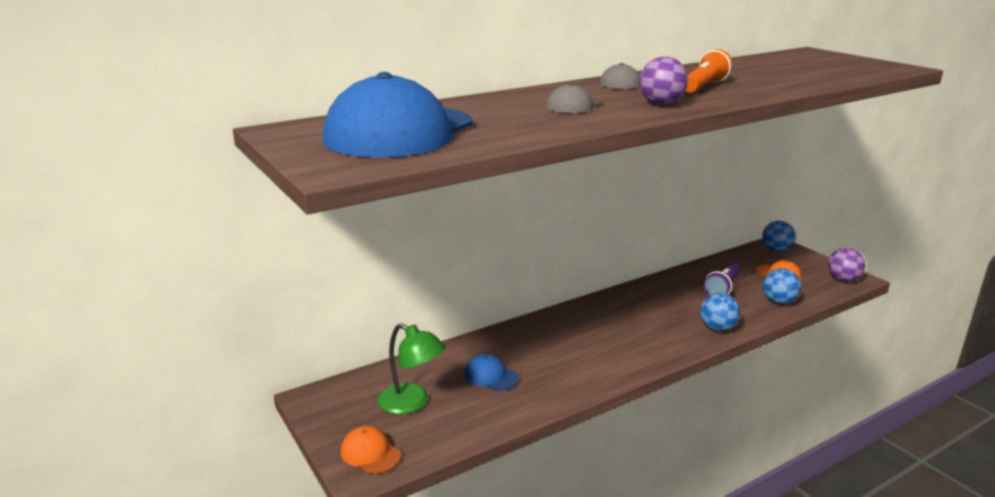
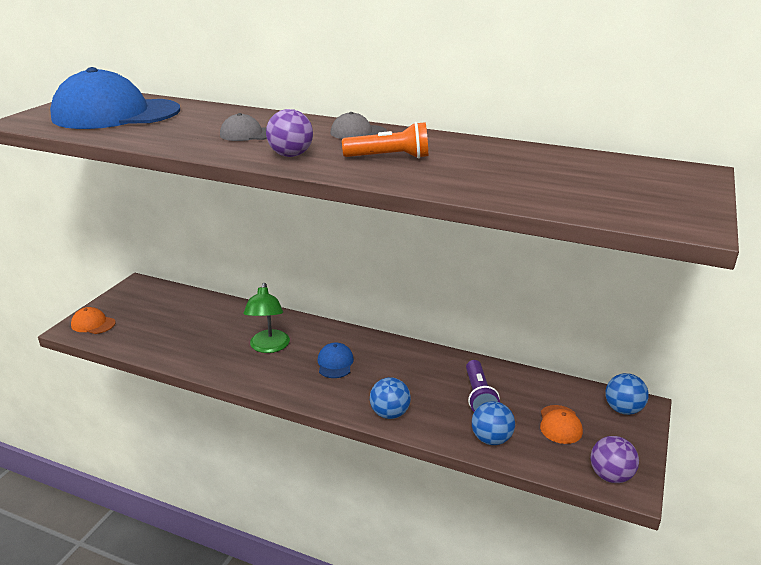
camera: 55 degrees right, 5 degrees up
orange cap [341,426,401,474] -> orange cap turned 75 degrees counterclockwise [71,307,116,334]
green lamp [378,323,445,414] -> green lamp moved to [244,283,290,353]
blue cap [464,354,519,390] -> blue cap moved to [318,342,354,378]
purple flashlight [704,262,741,295] -> purple flashlight turned 90 degrees counterclockwise [466,360,500,412]

